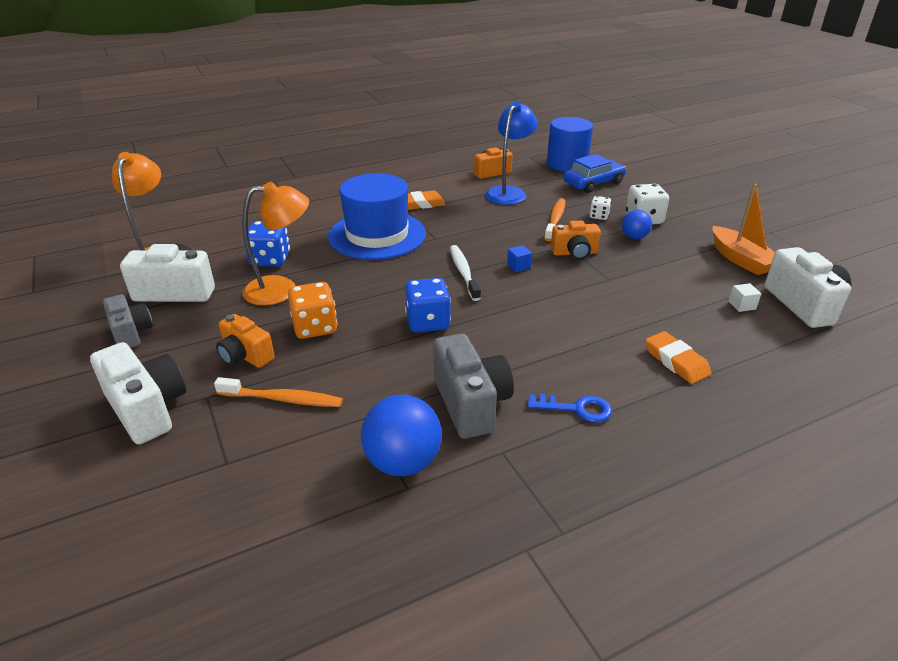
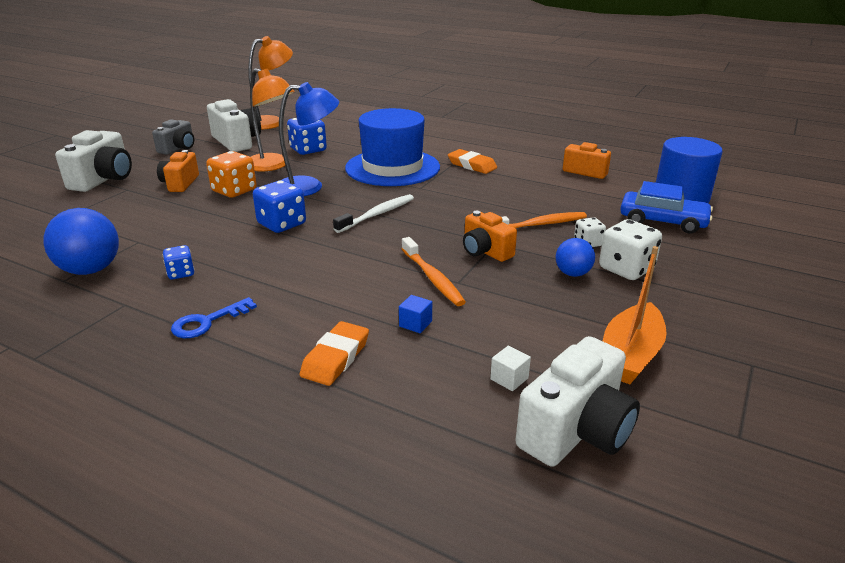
camera: 55 degrees right, 5 degrees down
orange toothbrush [214,377,343,407] -> orange toothbrush moved to [402,237,466,306]
grey camera [433,334,514,439] -> blue dice [163,245,194,280]
blue lamp [485,101,538,205] -> blue lamp moved to [279,82,339,196]
blue cube [507,245,532,272] -> blue cube moved to [399,295,432,333]
blue key [527,394,612,423] -> blue key turned 75 degrees clockwise [171,297,257,338]

